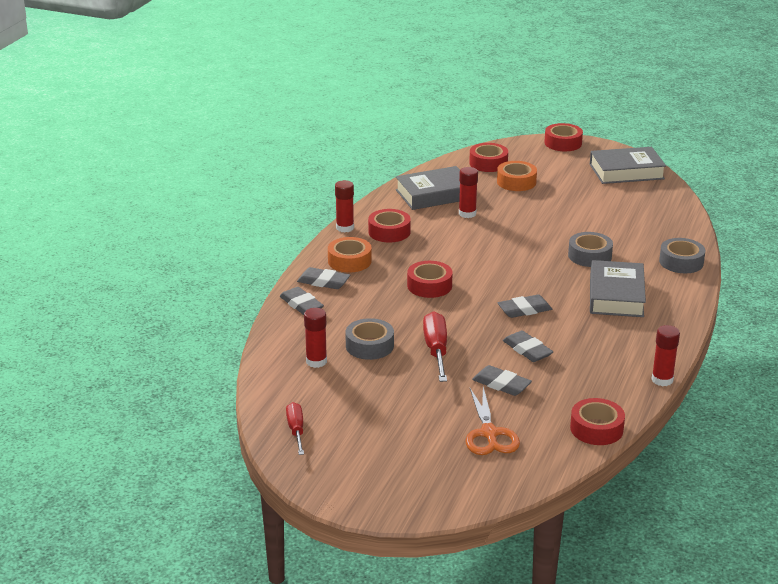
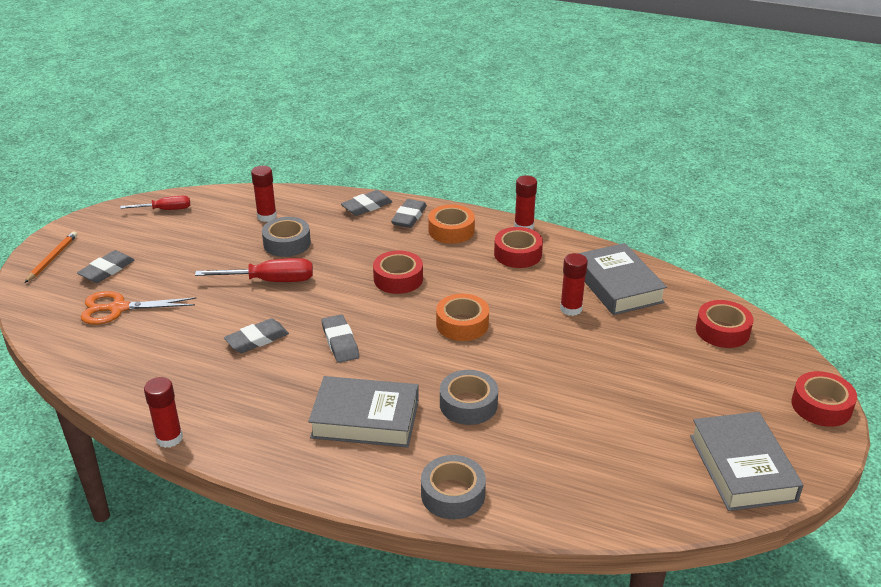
camera: 90 degrees right, 5 degrees up
grey eraser [472,365,532,396] -> grey eraser moved to [77,250,134,283]
orange tape [497,161,537,191] -> orange tape moved to [436,294,489,341]
red tape [570,398,625,445] -> none
none -> orange pencil [24,231,77,283]

